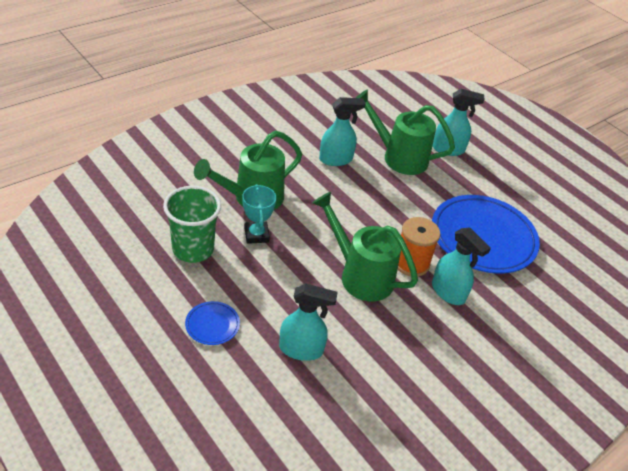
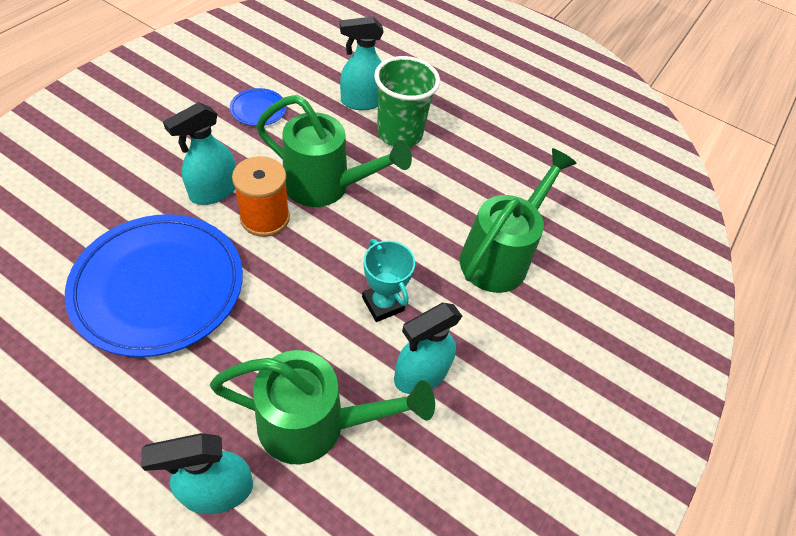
camera: 160 degrees right, 10 degrees up
green cup [163,186,221,263] -> green cup moved to [374,56,440,147]
blue plate [185,301,240,345] -> blue plate moved to [230,88,286,126]
turquoise trophy [242,184,277,244] -> turquoise trophy moved to [362,239,415,322]
turquoise spray bottle [432,227,491,305] -> turquoise spray bottle turned 75 degrees counterclockwise [163,102,236,205]

